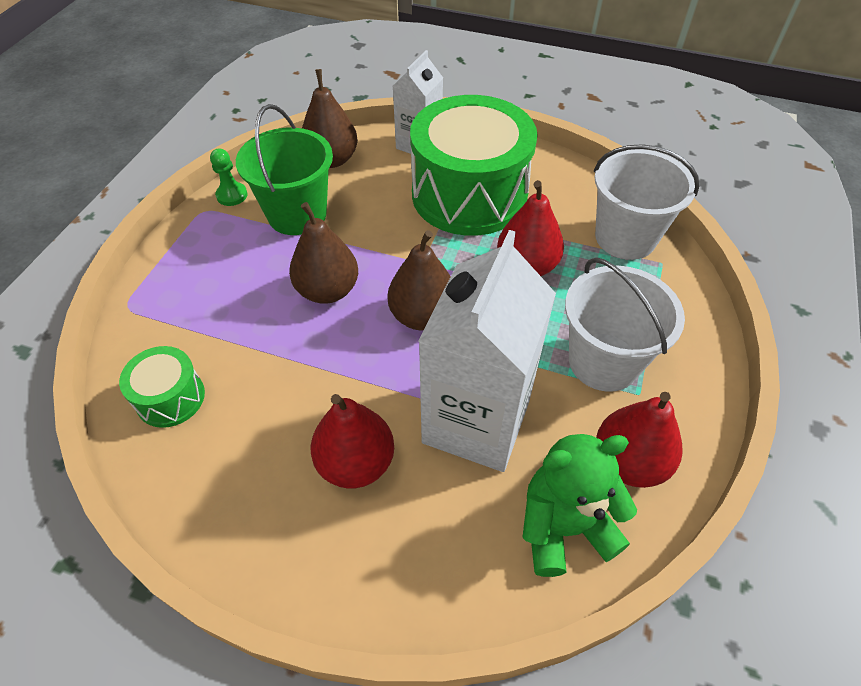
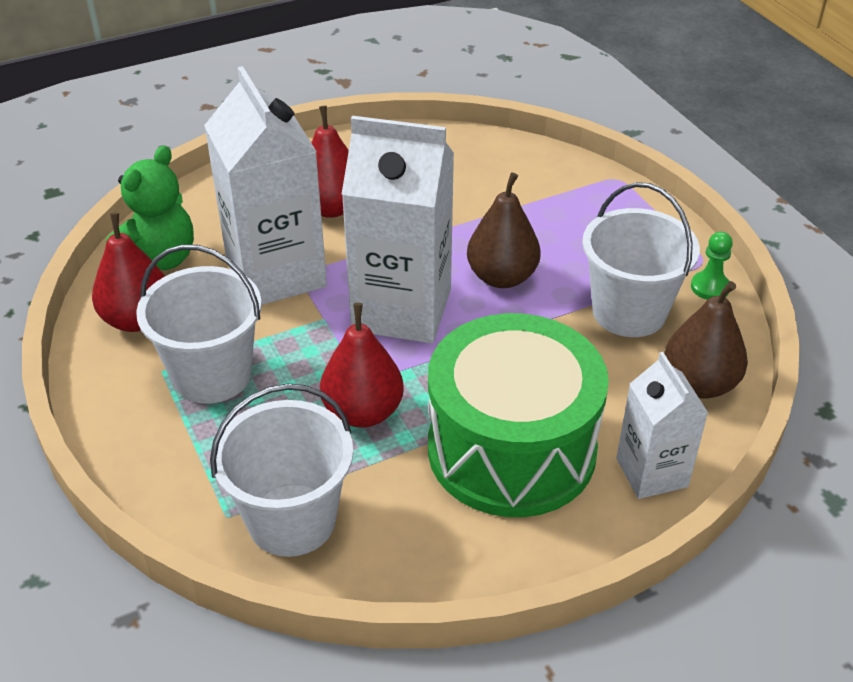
camera: 135 degrees right, 10 degrees down
green drum [119,346,205,428] -> none
green bucket [236,104,333,235] -> white bucket [582,182,700,337]
brown pear [388,230,451,330] -> white carton [342,116,454,344]

